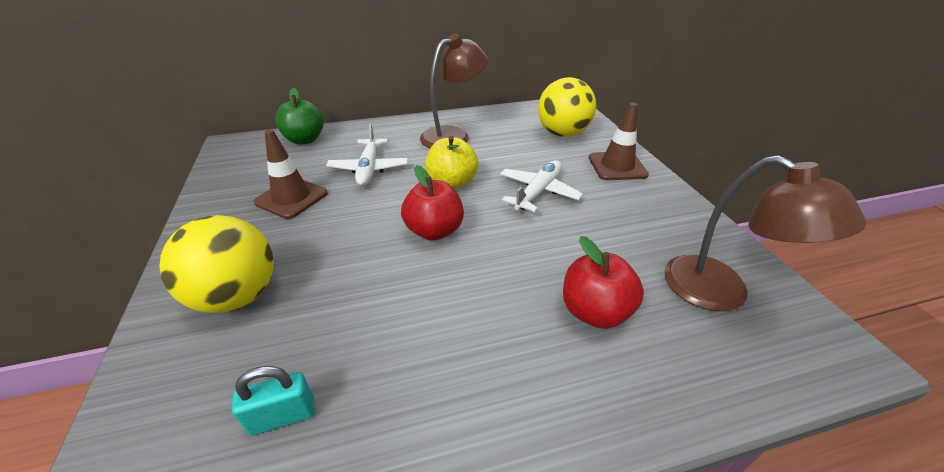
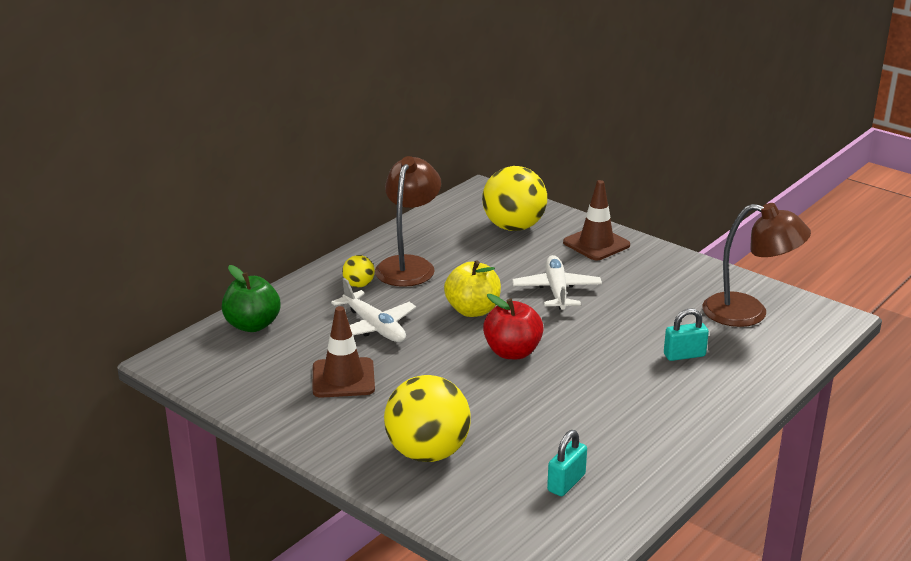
camera: 35 degrees left, 10 degrees down
red apple [563,236,644,329] -> turquoise padlock [664,308,709,361]
none -> yellow ball [342,255,375,287]

